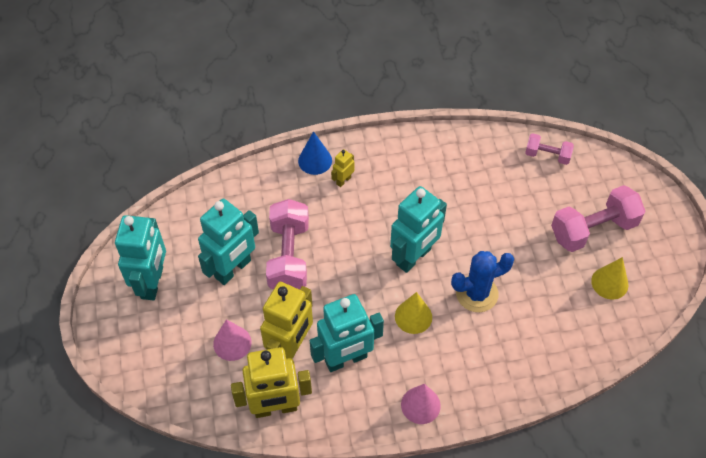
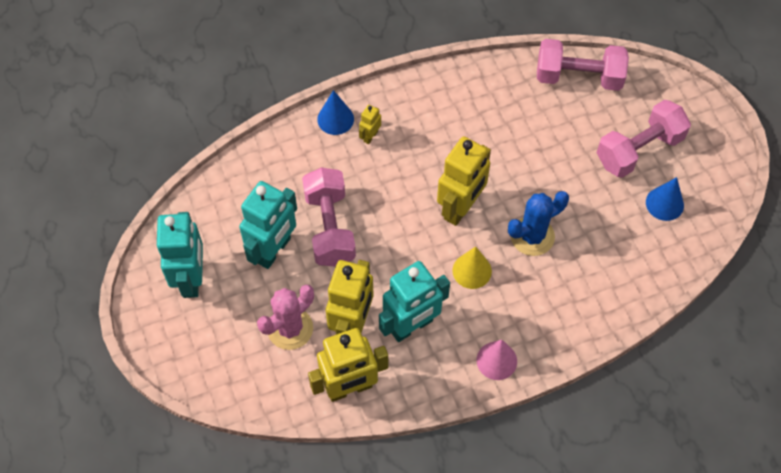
camera: 10 degrees left, 5 degrees up
pink cone [213,319,251,361] -> pink cactus [257,285,314,350]
turquoise robot [390,186,447,273] -> yellow robot [437,136,491,226]
pink dumbbell [525,133,574,165] -> pink dumbbell [537,39,629,91], size x1.81
yellow cone [591,257,628,300] -> blue cone [646,177,684,221]

